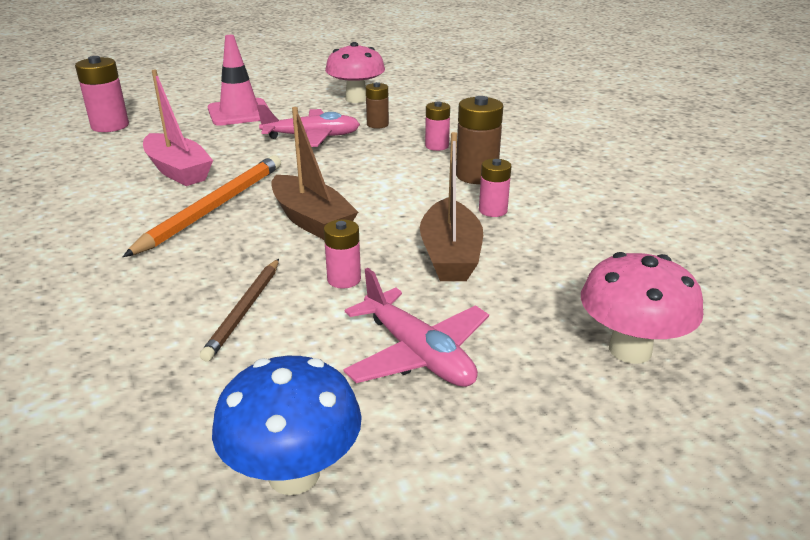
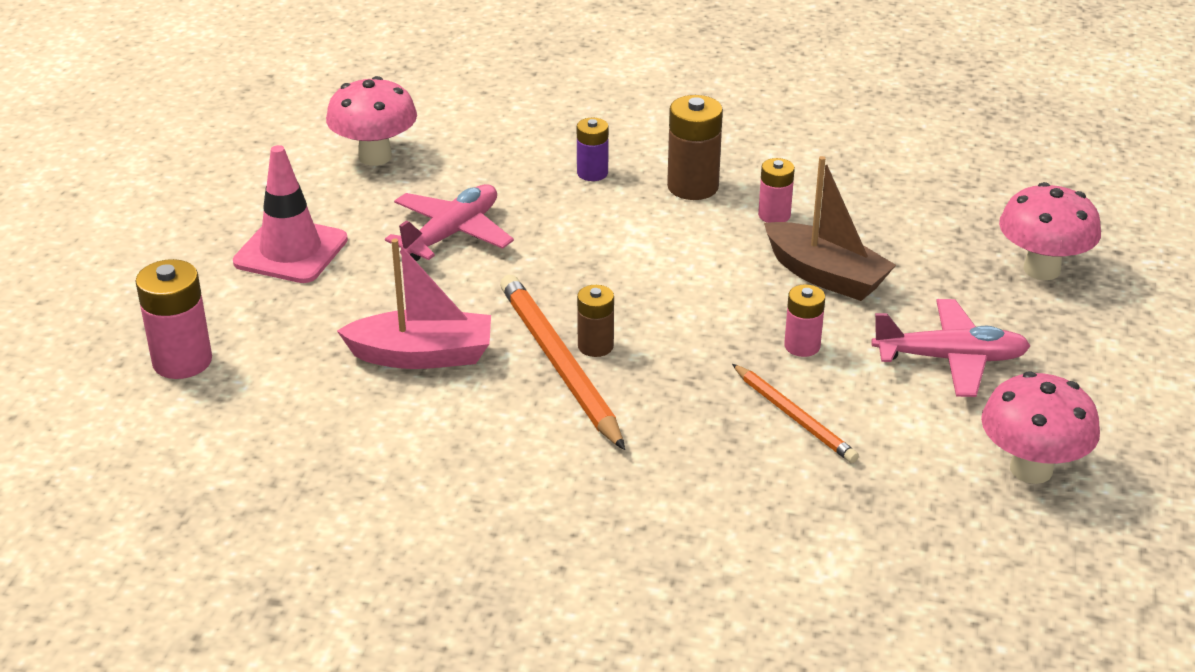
camera: 50 degrees left, 5 degrees up
brown pencil [200,259,279,362] -> orange pencil [732,364,859,463]
blue mushroom [212,356,362,495] -> pink mushroom [981,372,1100,484]
brown boat [271,107,358,240] -> none
brown battery [366,82,389,129] -> brown battery moved to [577,285,614,357]
pink battery [425,101,450,151] -> purple battery [577,118,609,181]

